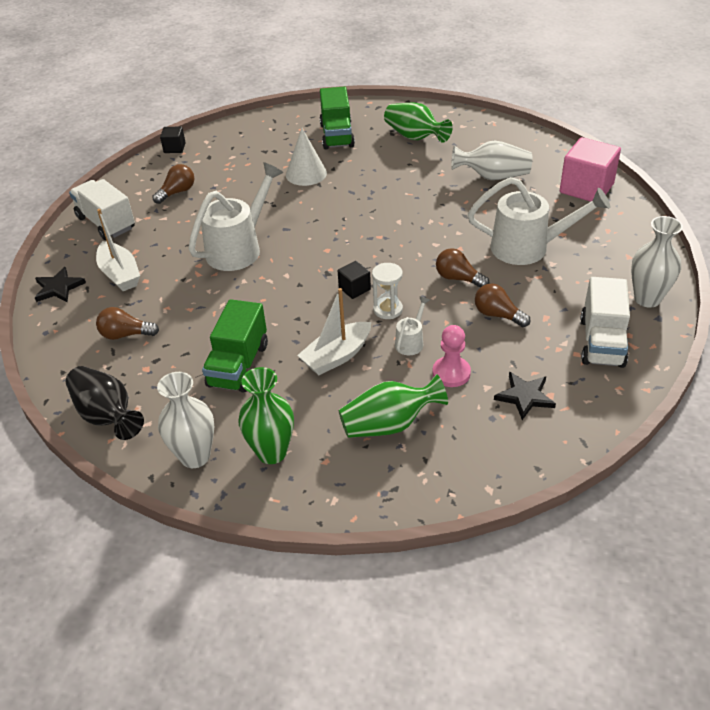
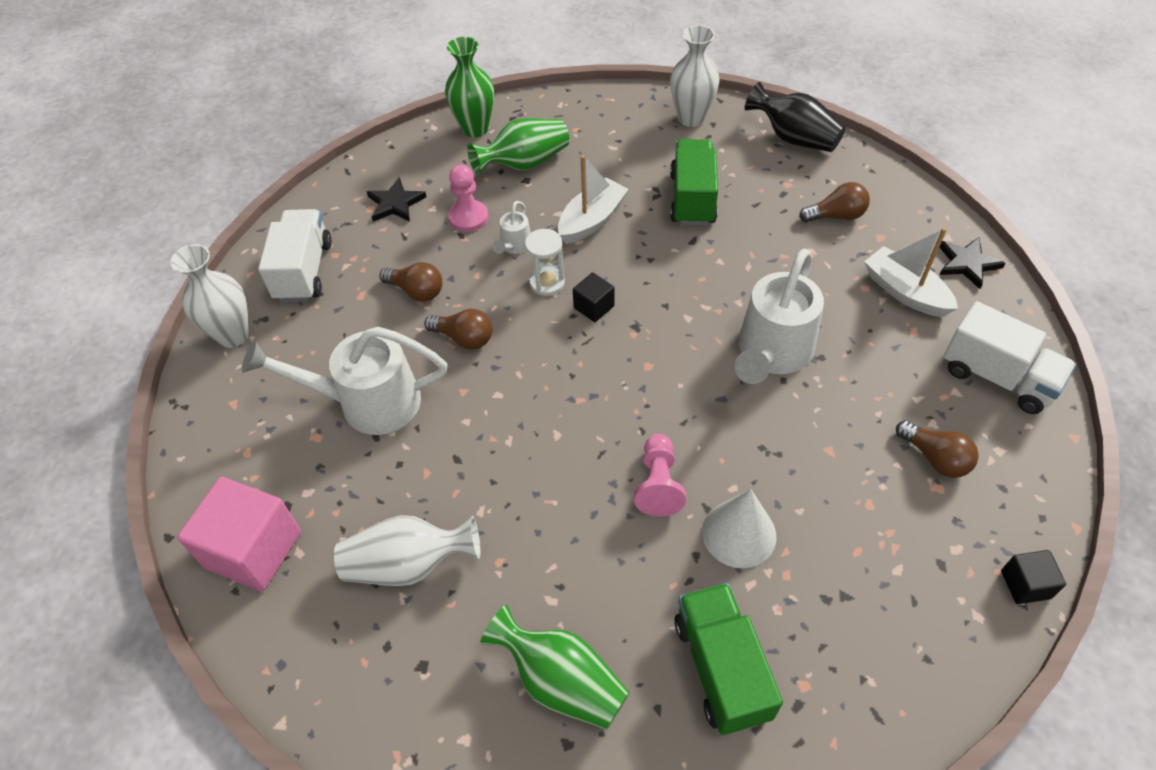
camera: 170 degrees right, 10 degrees up
brown light bulb [152,164,194,204] -> brown light bulb turned 75 degrees counterclockwise [896,420,979,478]
green vase [238,367,294,464] -> green vase moved to [445,37,494,138]
none -> pink pawn [634,434,686,516]

